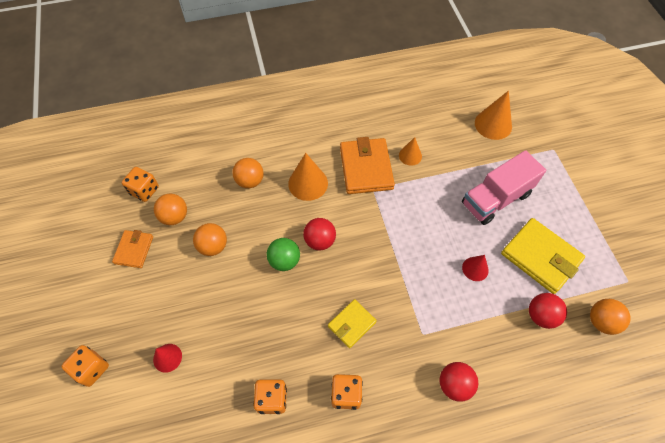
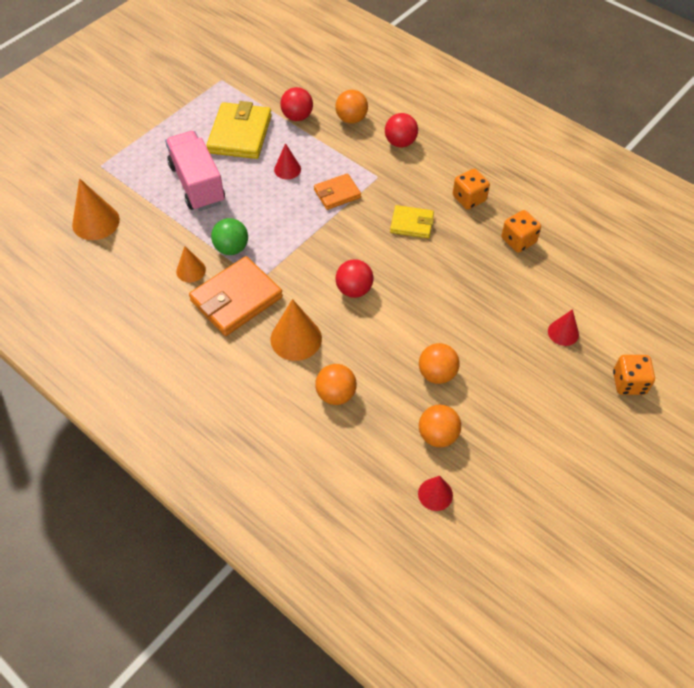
camera: 125 degrees left, 5 degrees down
orange wallet [112,230,153,268] -> orange wallet moved to [314,173,361,210]
orange dice [122,167,159,202] -> red cone [418,476,453,511]
green ball [267,238,300,271] -> green ball moved to [211,218,248,255]
pink truck [462,150,546,225] -> pink truck turned 135 degrees counterclockwise [165,131,225,211]
orange ball [590,299,631,335] -> orange ball moved to [335,90,368,124]

